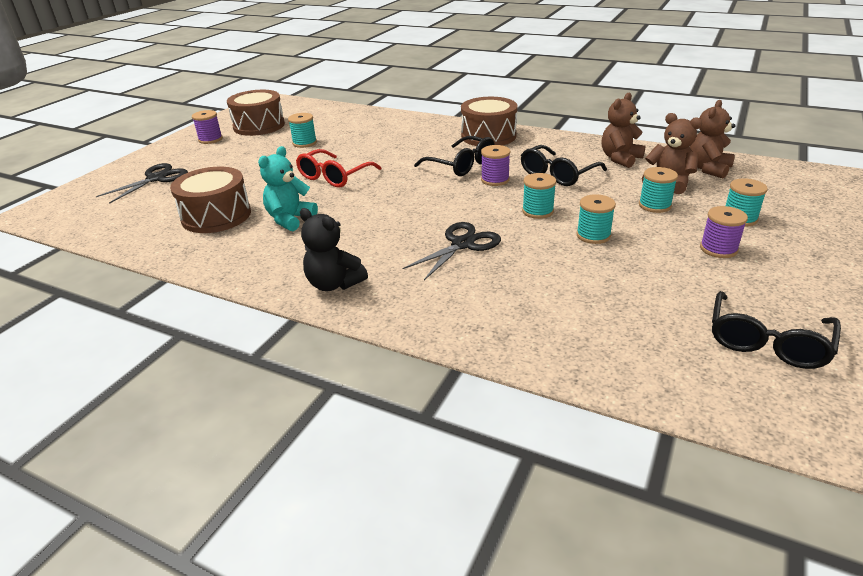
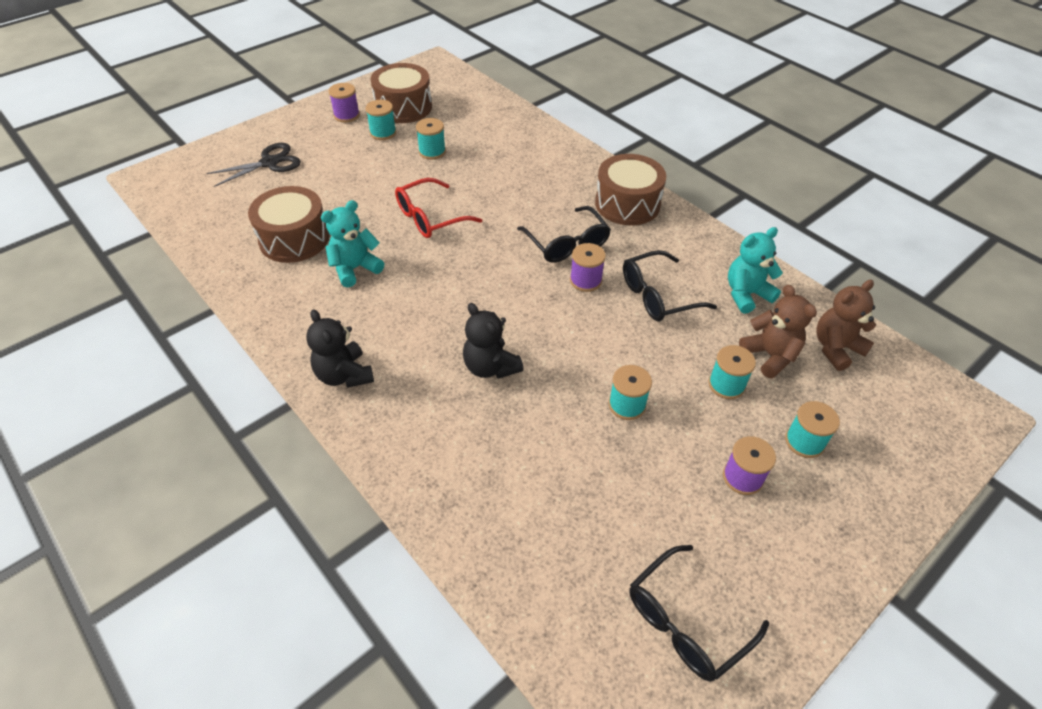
camera: 20 degrees right, 15 degrees up
black scissors [402,222,501,280] -> black teddy bear [463,303,524,379]
turquoise spool [522,173,556,219] -> turquoise spool moved to [366,100,396,140]
brown teddy bear [602,93,646,168] -> turquoise teddy bear [728,227,783,314]

